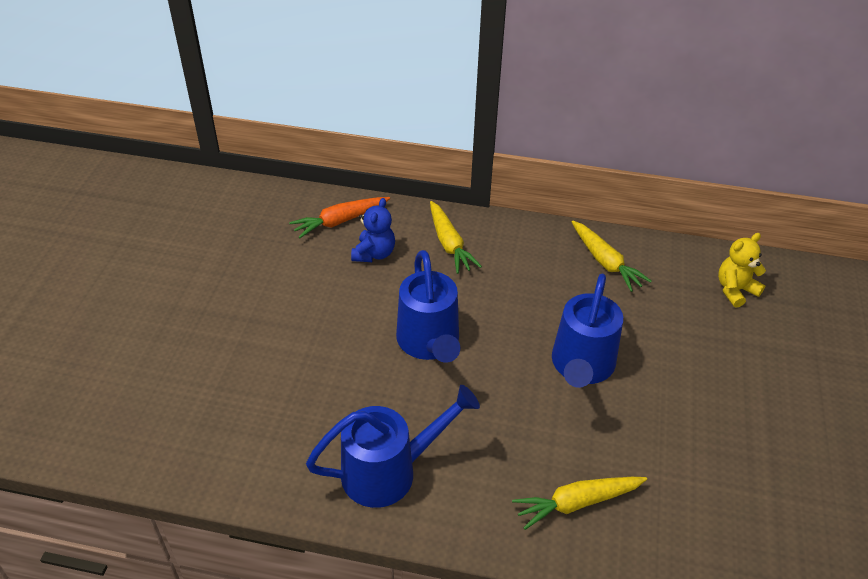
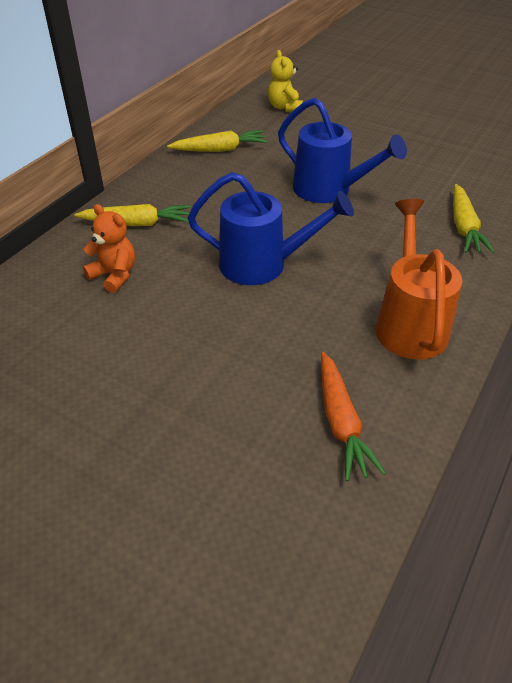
camera: 70 degrees left, 0 degrees up
orange carrot [289,197,390,238] -> orange carrot moved to [321,352,386,481]
blue watering can [306,385,480,508] -> orange watering can [375,199,462,360]
blue teddy bear [351,198,395,262] -> orange teddy bear [83,204,135,293]

